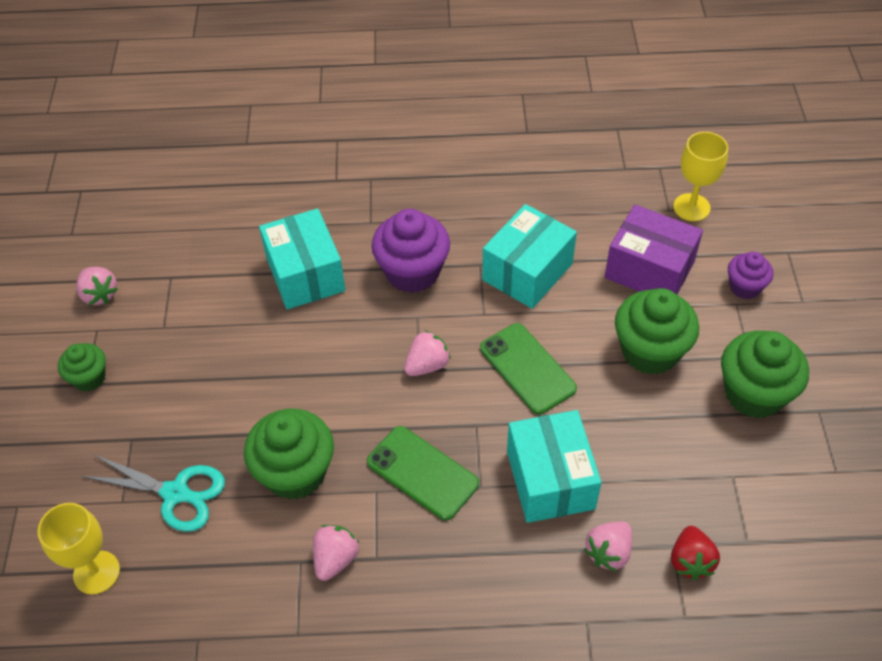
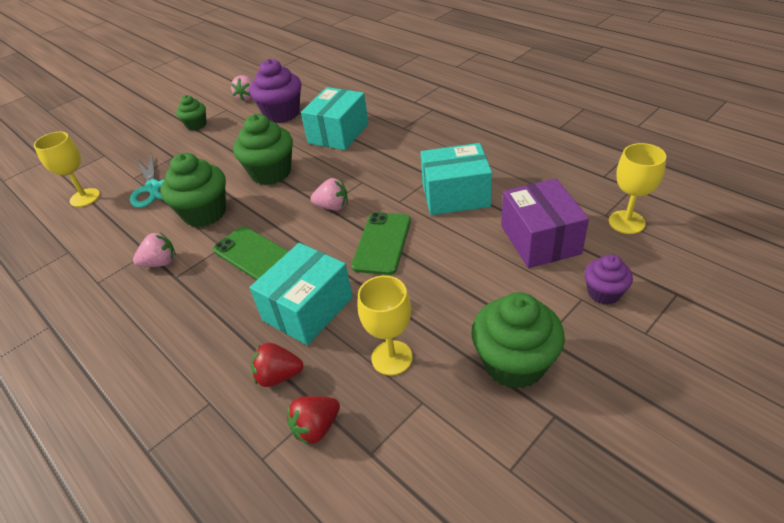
camera: 50 degrees right, 10 degrees down
green phone [367,426,479,521] -> green phone turned 45 degrees counterclockwise [213,226,289,280]
purple cupcake [371,209,450,293] -> purple cupcake moved to [250,59,301,123]
pink strawberry [584,521,632,572] -> red strawberry [251,343,303,387]
green cupcake [615,288,699,375] -> green cupcake moved to [233,114,293,185]
none -> yellow goblet [357,276,413,375]

